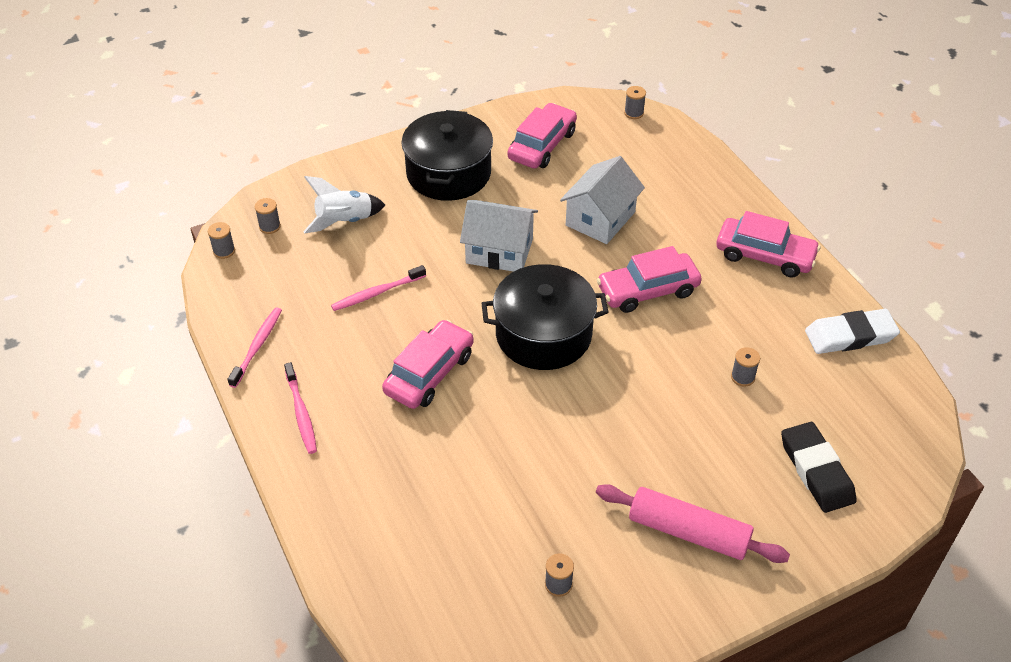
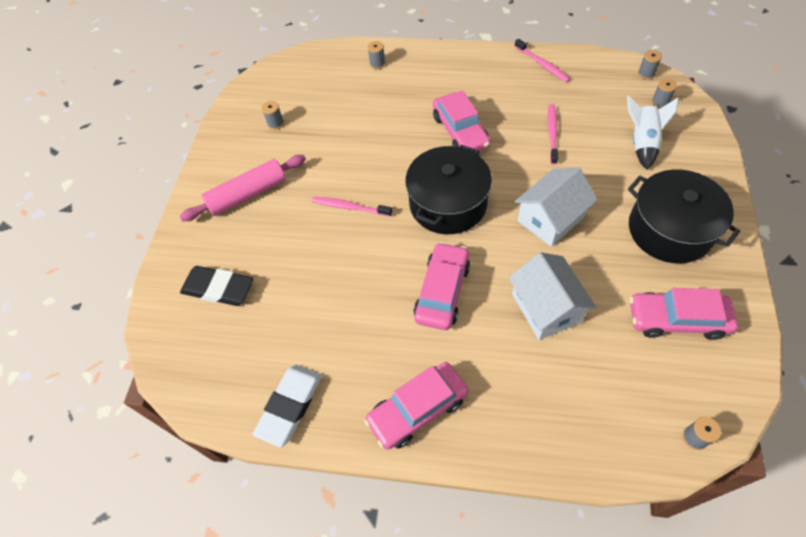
camera: 130 degrees right, 10 degrees up
pink toothbrush [284,362,317,454] -> pink toothbrush moved to [312,196,392,217]
pink car [507,103,577,168] -> pink car turned 120 degrees clockwise [630,288,738,340]
grey spool [731,347,760,387] -> grey spool moved to [367,41,385,69]

